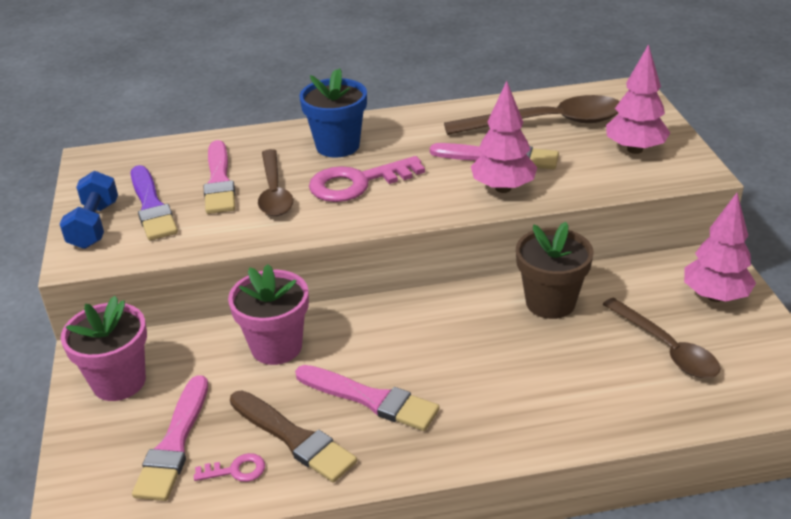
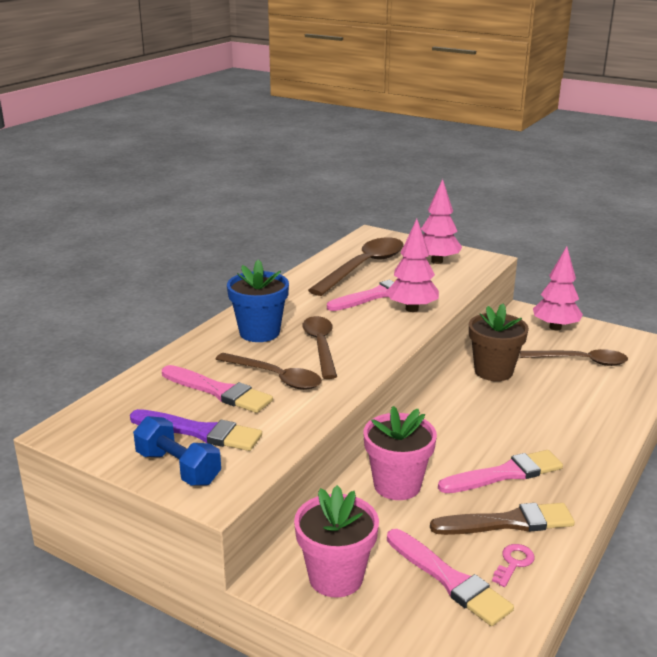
camera: 50 degrees left, 10 degrees down
pink key [309,156,425,202] -> brown spoon [303,316,337,379]

